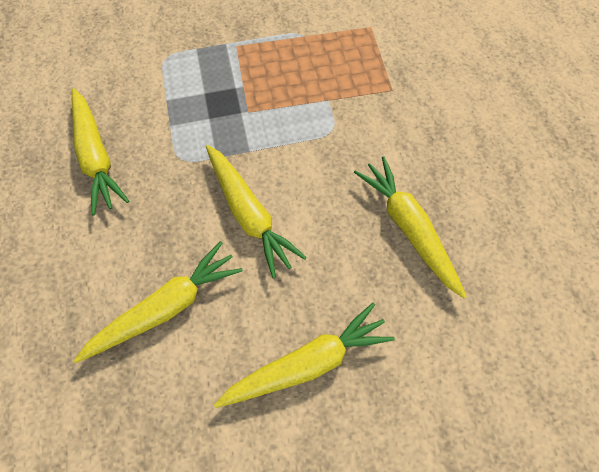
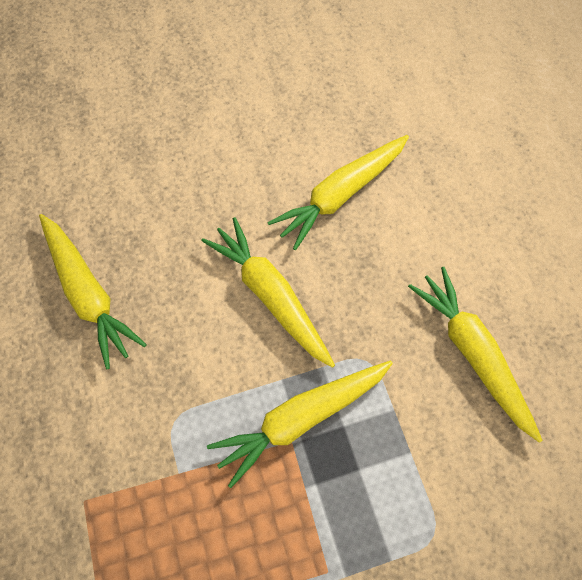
camera: 175 degrees right, 0 degrees up
yellow carrot [214,303,395,408] -> yellow carrot moved to [207,360,393,488]

